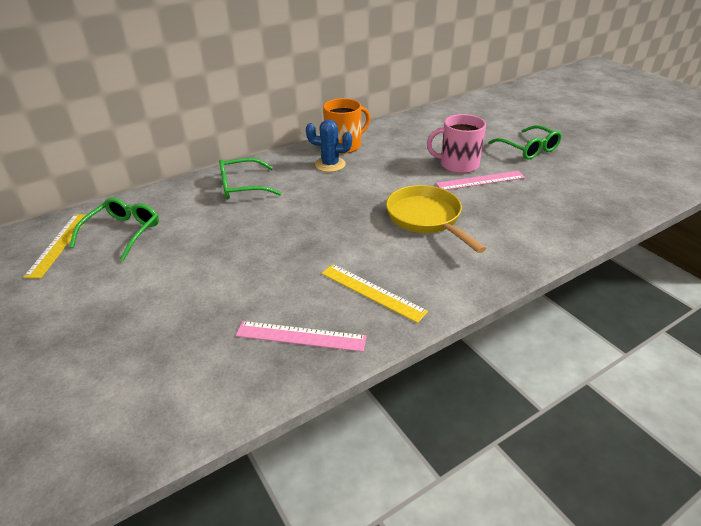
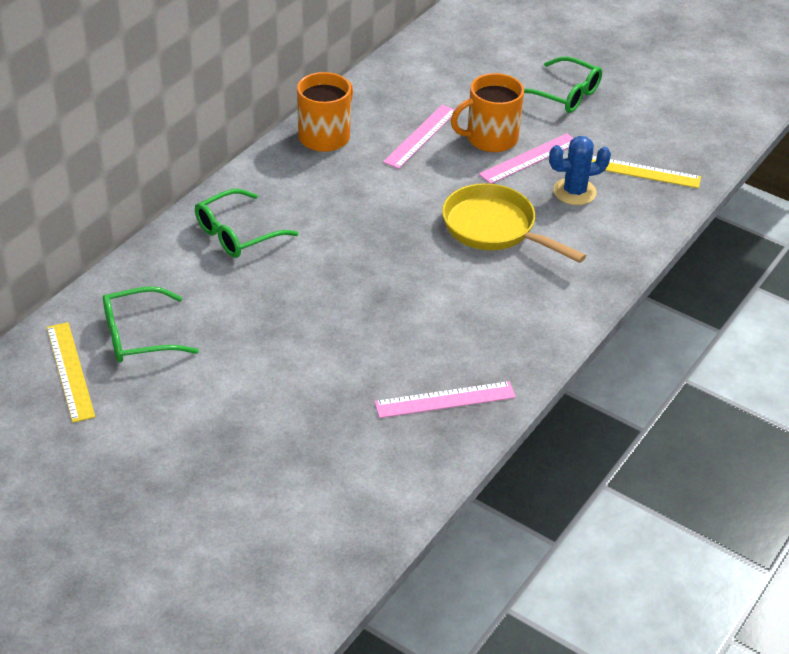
camera: 25 degrees left, 5 degrees up
green glasses [70,198,159,261] -> green glasses turned 105 degrees counterclockwise [103,286,199,363]
blue cactus [306,119,352,172] -> blue cactus moved to [549,136,611,205]
yellow ruler [321,264,428,323] -> yellow ruler moved to [591,156,701,188]
pink mug [427,114,486,173] -> orange mug [451,73,524,152]
none -> pink ruler [383,105,455,169]

